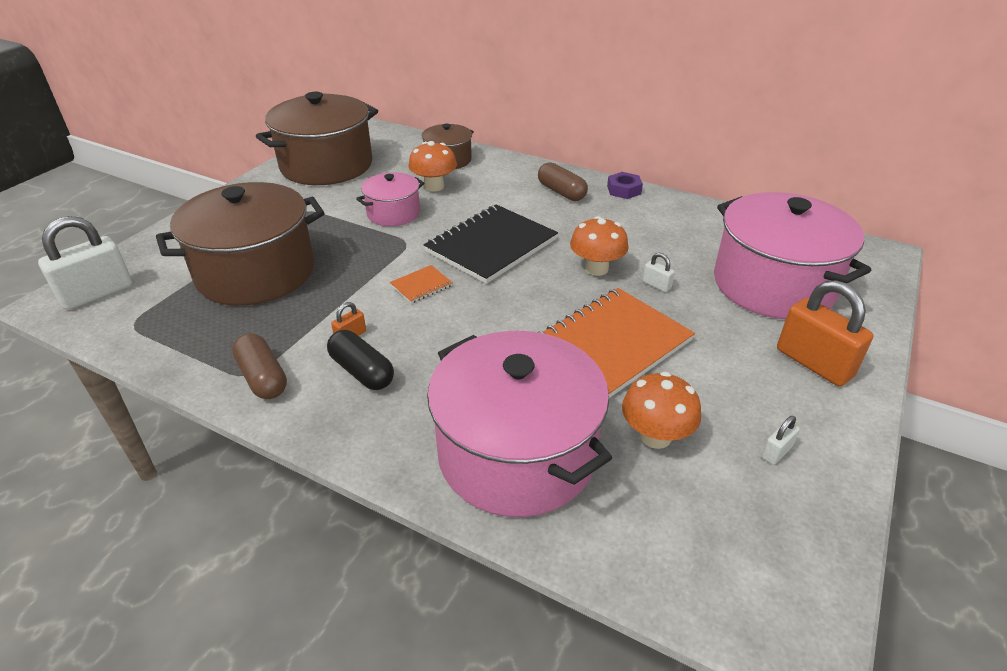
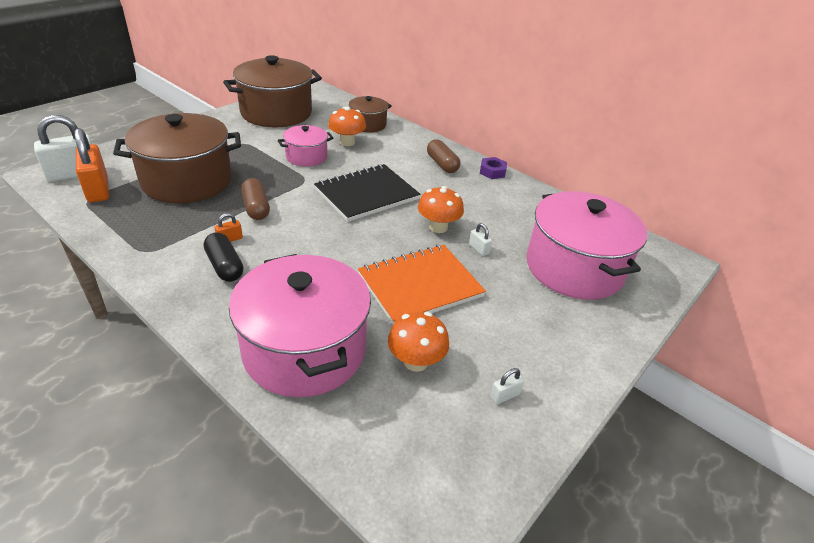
camera: 10 degrees right, 0 degrees up
brown capsule [232,333,287,399] -> brown capsule moved to [241,178,270,220]
orange notebook [390,265,453,303] -> none
orange padlock [777,280,873,386] -> orange padlock moved to [75,128,109,202]

